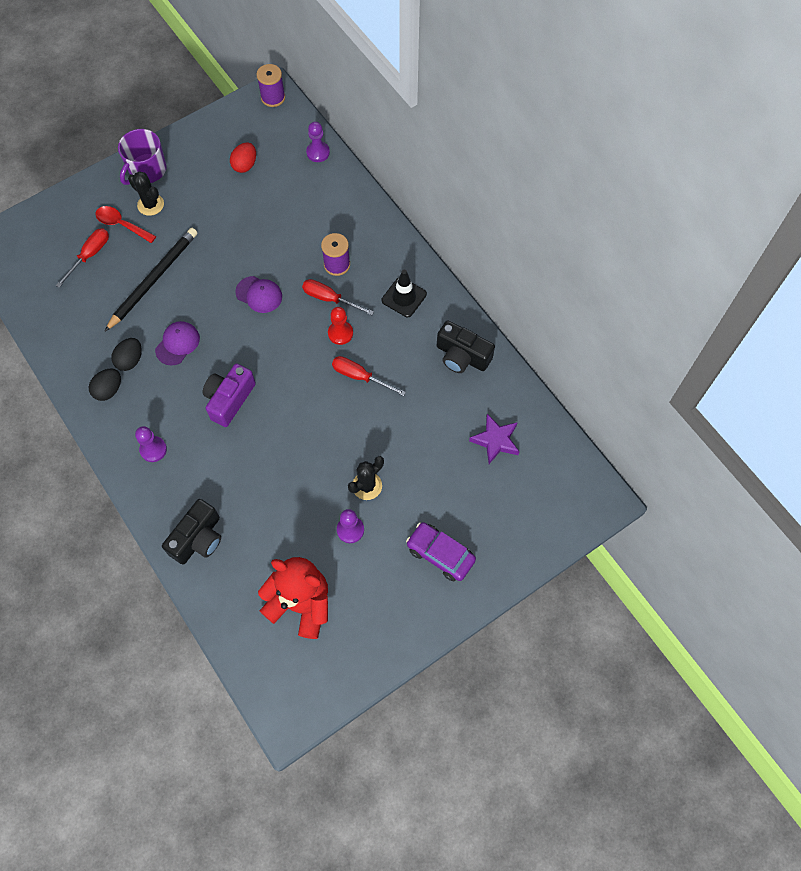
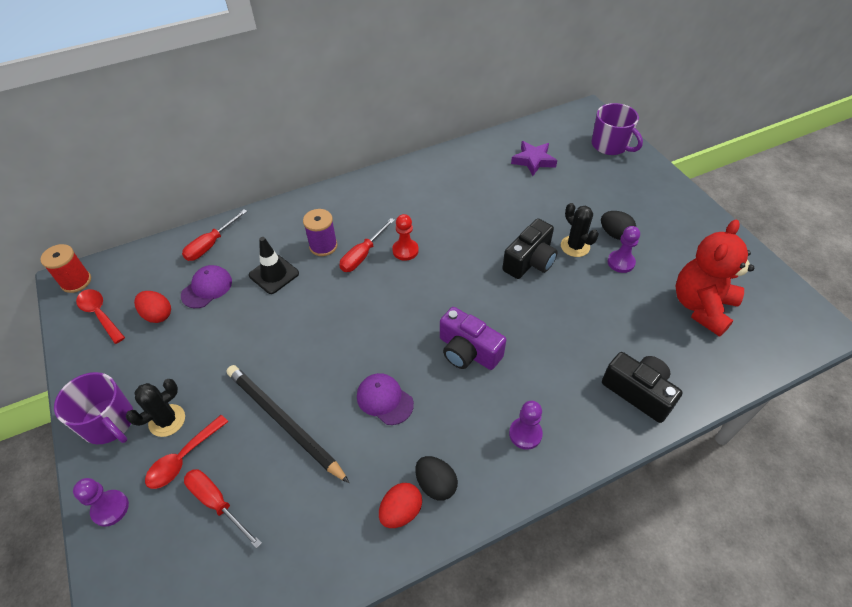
camera: 80 degrees left, 15 degrees down
black egg [111,338,142,371] -> black egg moved to [601,211,636,240]
purple cap [235,276,282,313] -> purple cap moved to [181,265,232,308]
purple spool [256,64,285,107] -> red spool [40,244,91,293]
purple pawn [306,122,330,162] -> purple pawn moved to [73,478,129,527]
red screwdriver [332,356,406,396] -> red screwdriver moved to [182,209,247,261]
black traffic cone [382,270,427,317] -> black traffic cone moved to [249,237,299,294]
purple car [406,522,476,581] -> none
black camera [437,320,495,373] -> black camera moved to [502,219,558,279]
none -> red spoon [76,289,125,344]
none -> red egg [379,483,422,528]
none -> purple mug [592,103,643,155]

